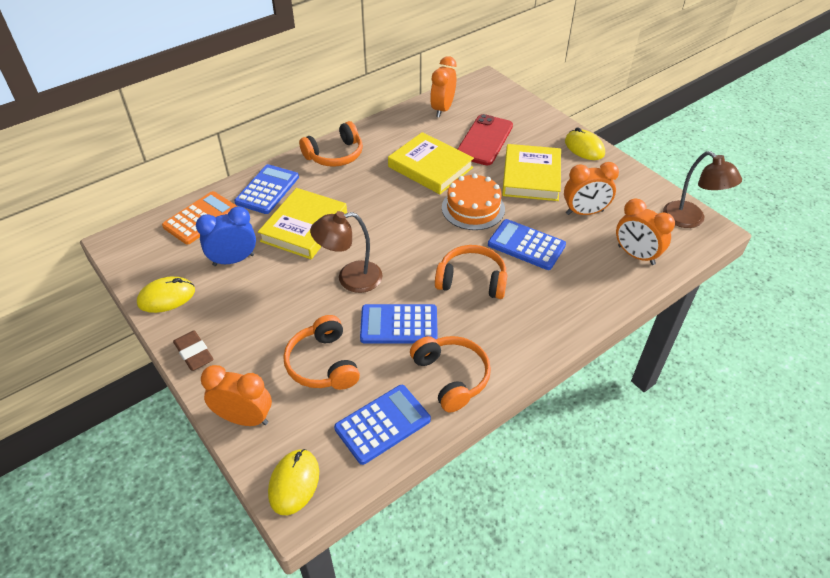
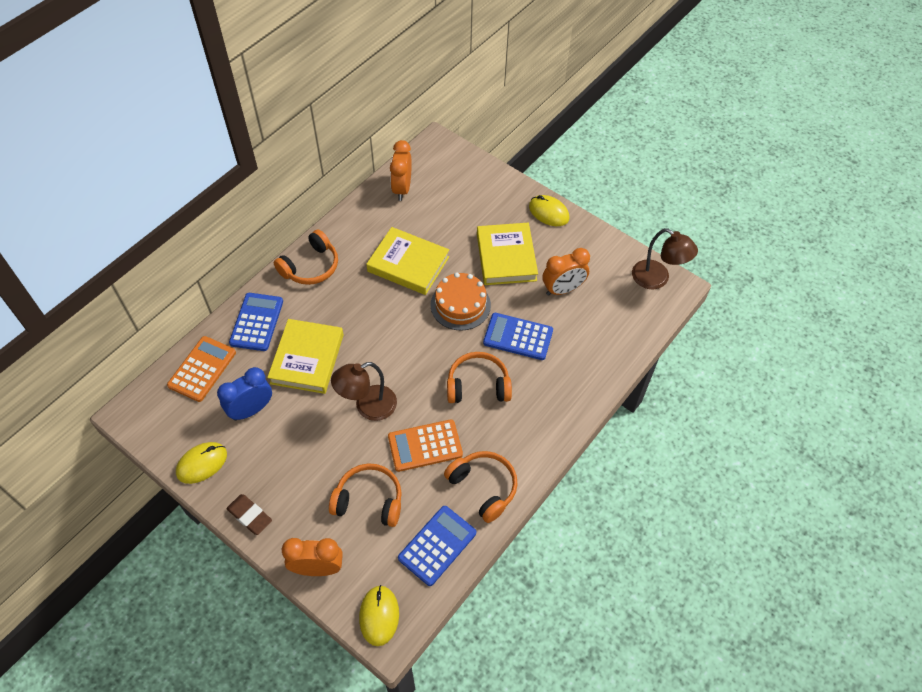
camera: 15 degrees left, 10 degrees up
orange headphones [283,315,360,390] -> orange headphones turned 135 degrees clockwise [329,463,402,527]
blue calculator [360,304,438,344] -> orange calculator [388,419,463,472]
red phone [457,114,513,165] -> none
orange clock [616,199,675,265] -> none

